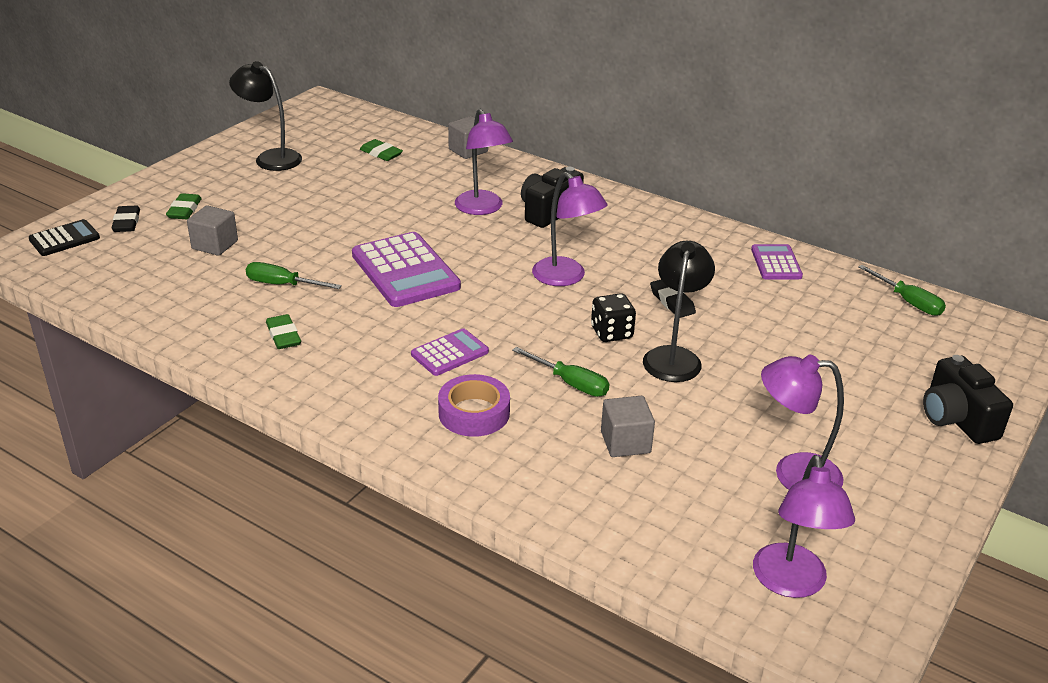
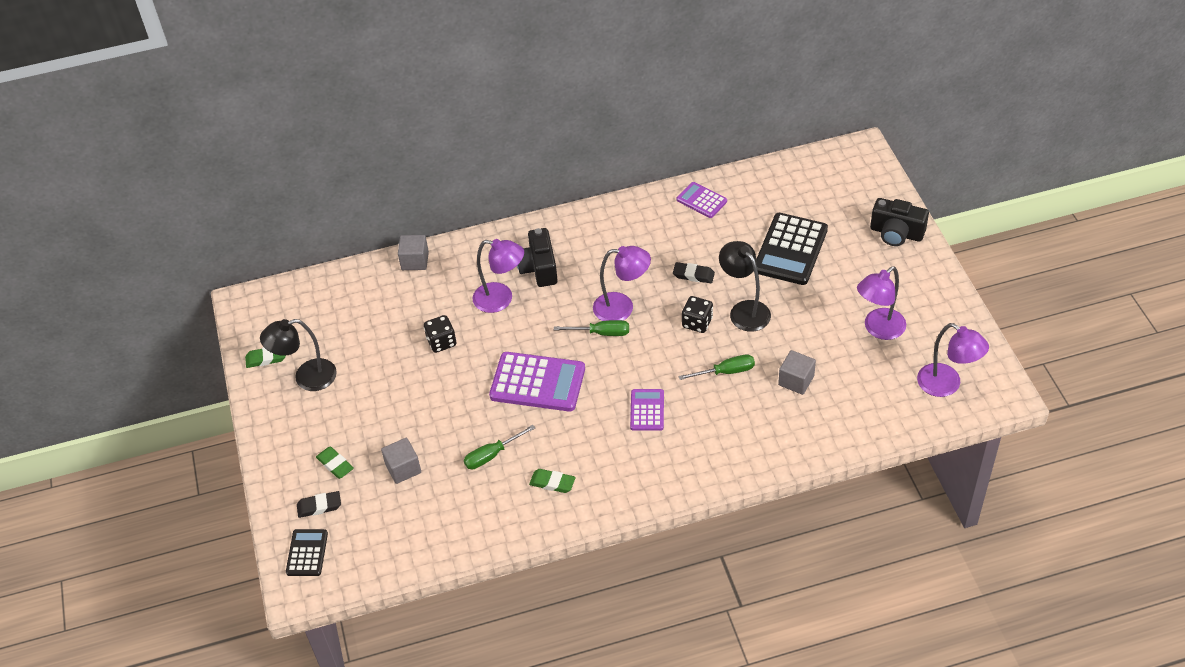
camera: 45 degrees left, 15 degrees up
black eraser [111,206,140,232] -> black eraser turned 45 degrees counterclockwise [297,491,341,518]
green eraser [360,139,403,161] -> green eraser moved to [245,347,286,368]
purple tape [438,374,510,437] -> none
green screwdriver [858,265,946,316] -> green screwdriver moved to [554,320,629,336]
none -> black dice [424,315,456,353]
none -> black calculator [756,213,828,285]

